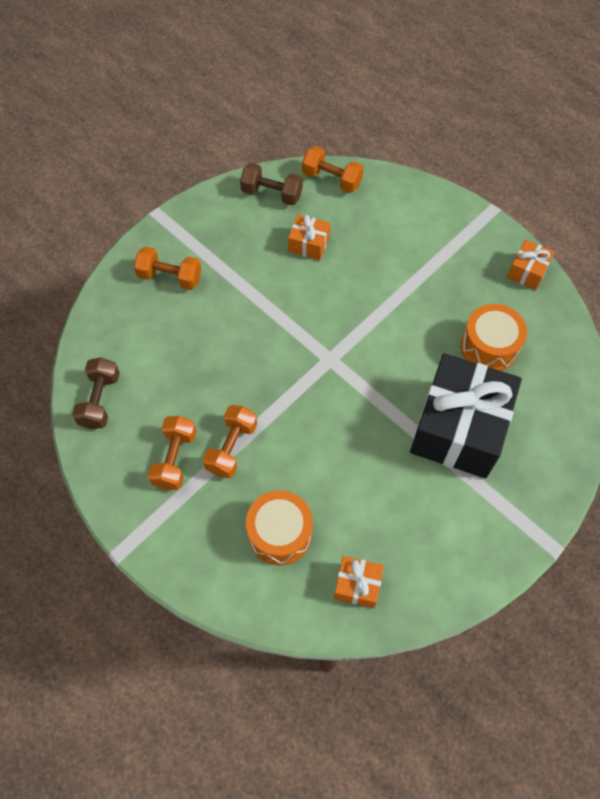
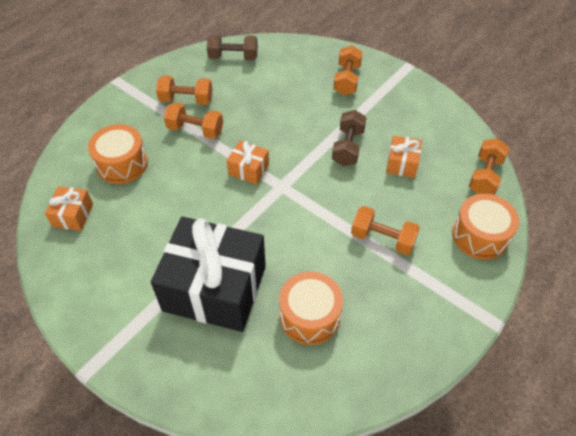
camera: 85 degrees right, 10 degrees down
brown dumbbell [240,163,303,206] -> brown dumbbell moved to [332,110,367,166]
orange gift [507,239,555,290] -> orange gift moved to [227,141,269,185]
none -> orange dumbbell [351,206,420,255]
none -> orange drum [452,194,519,260]

